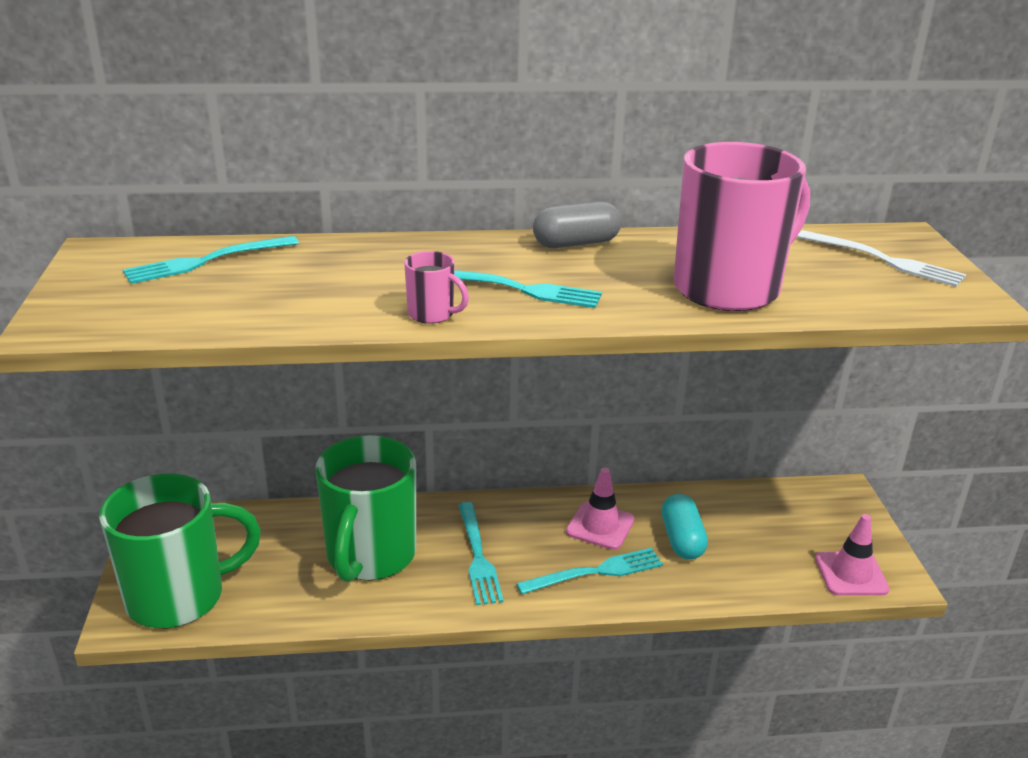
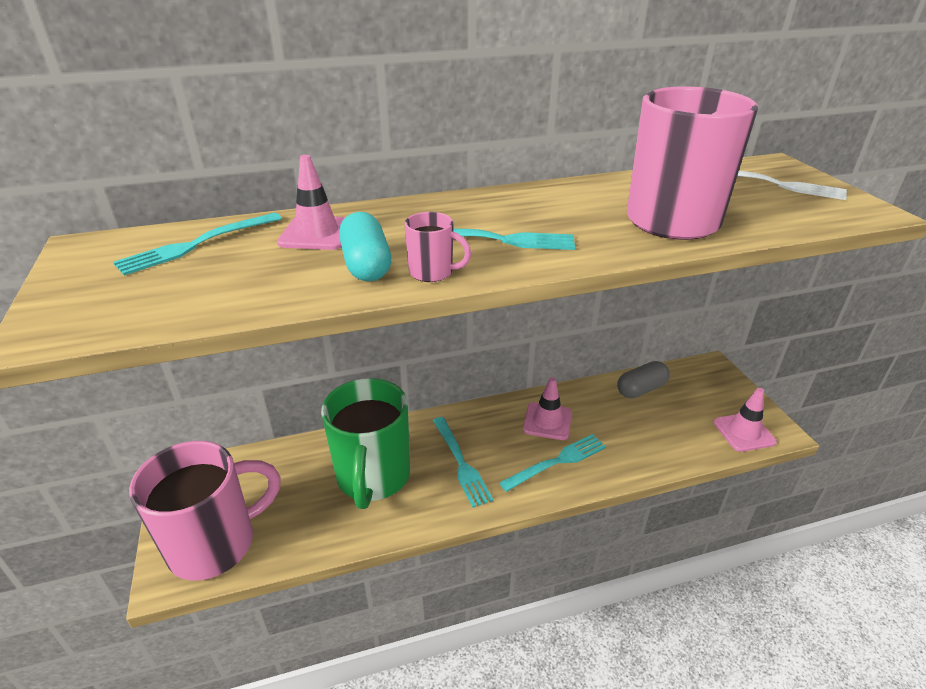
camera: 10 degrees left, 5 degrees up
green mug [99,473,261,628] -> pink mug [129,441,281,580]
grey capsule [533,201,621,248] -> grey capsule moved to [617,361,670,398]
turquoise capsule [661,494,708,560] -> turquoise capsule moved to [339,212,391,281]
none -> pink traffic cone [277,155,345,250]

